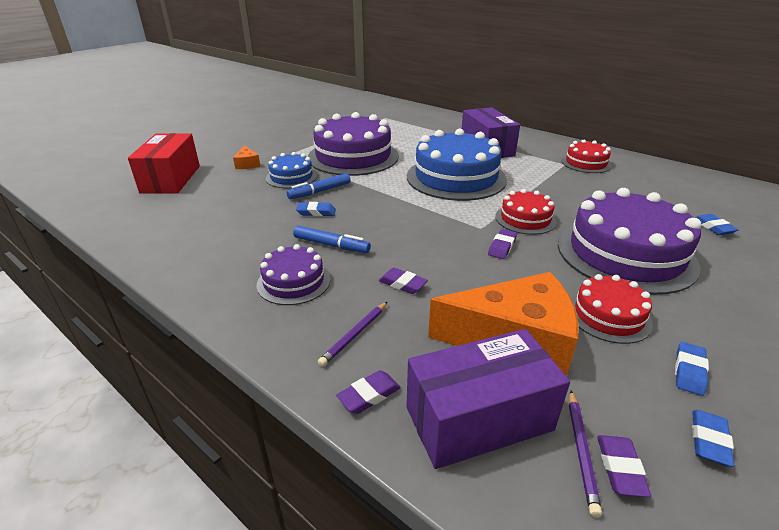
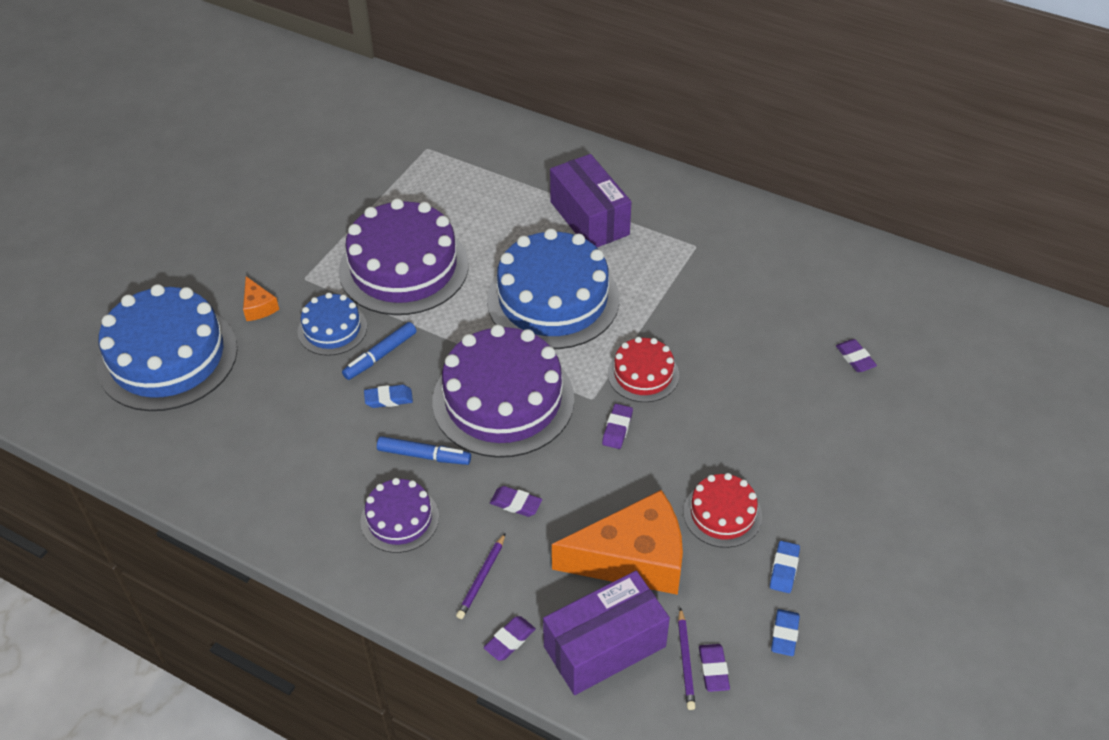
camera: 10 degrees left, 15 degrees up
red box [128,133,200,194] -> blue cake [97,284,237,411]
purple cake [558,188,702,295] -> purple cake moved to [432,325,574,458]
red cake [561,140,612,173] -> none
blue eraser [695,214,739,235] -> purple eraser [836,339,877,372]

